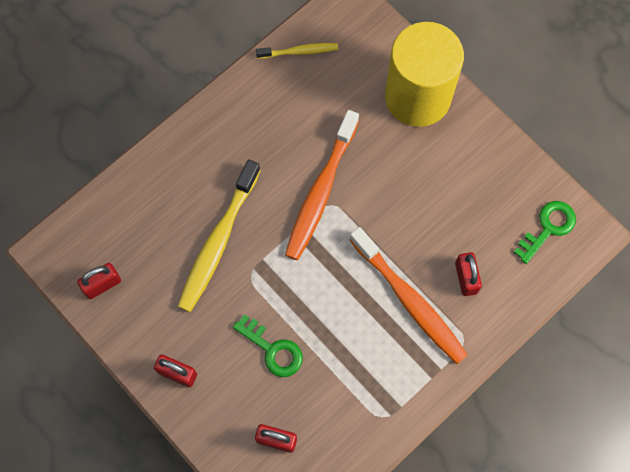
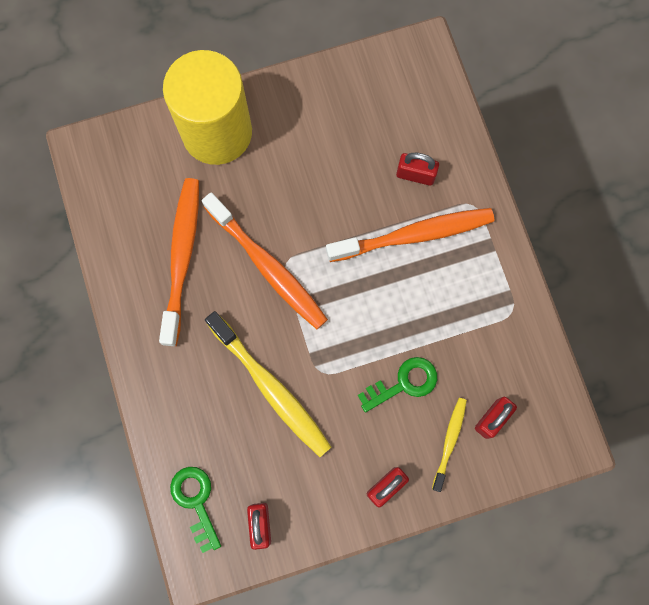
camera: 65 degrees left, 5 degrees up
yellow toothbrush [256,43,338,59] -> yellow toothbrush moved to [432,398,467,492]
green key [514,201,576,264] -> green key moved to [170,467,221,553]
none -> orange toothbrush [159,178,199,346]

